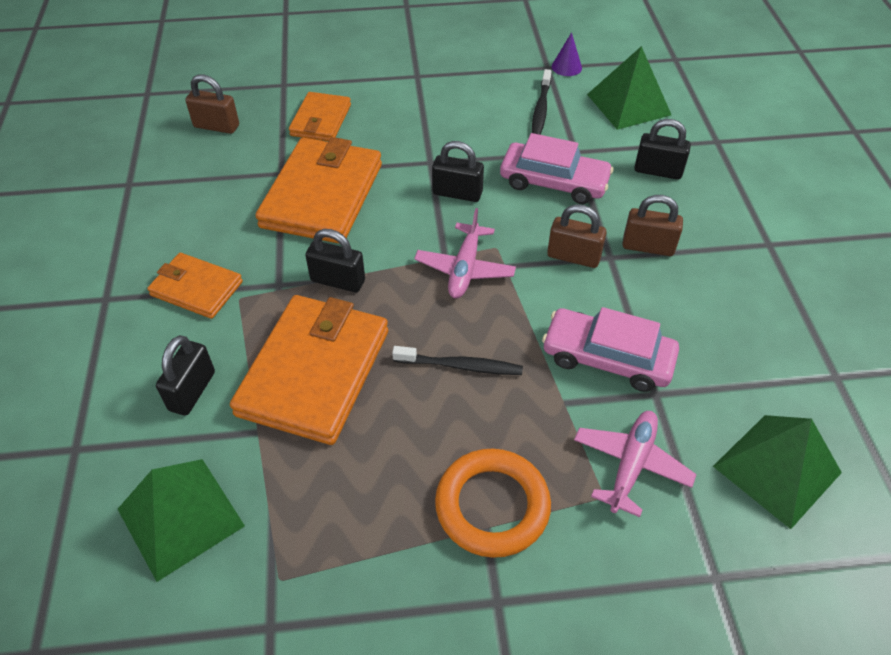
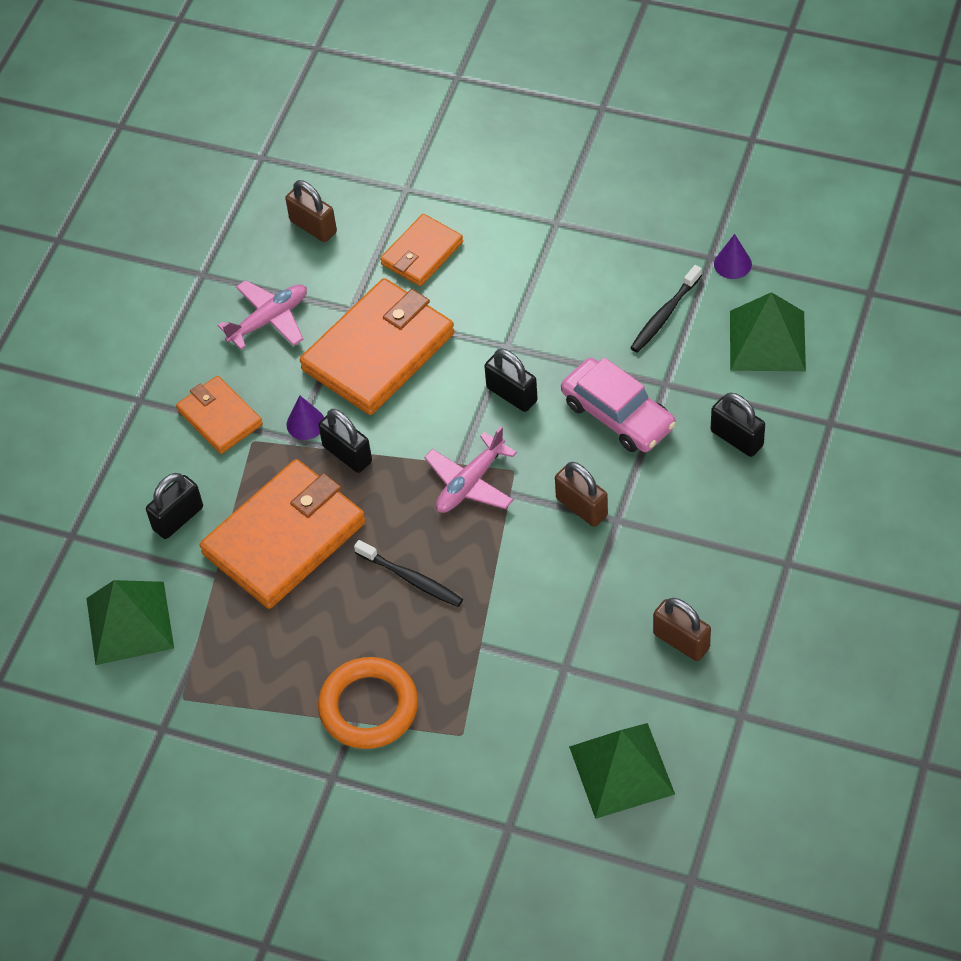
camera: 30 degrees right, 5 degrees up
pink car [542,307,679,392] -> none
pink plane [574,411,697,517] -> pink plane moved to [218,280,307,350]
brown padlock [622,195,683,256] -> brown padlock moved to [653,598,711,661]
none -> purple cone [287,396,324,440]

